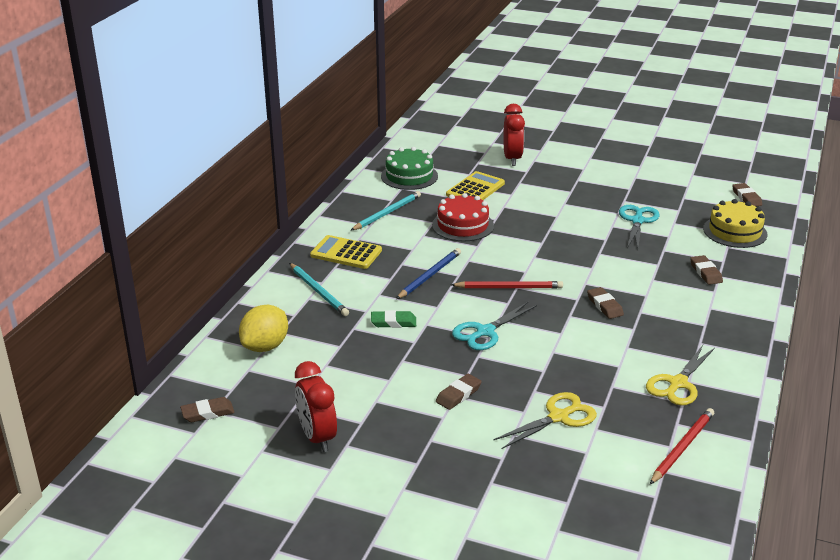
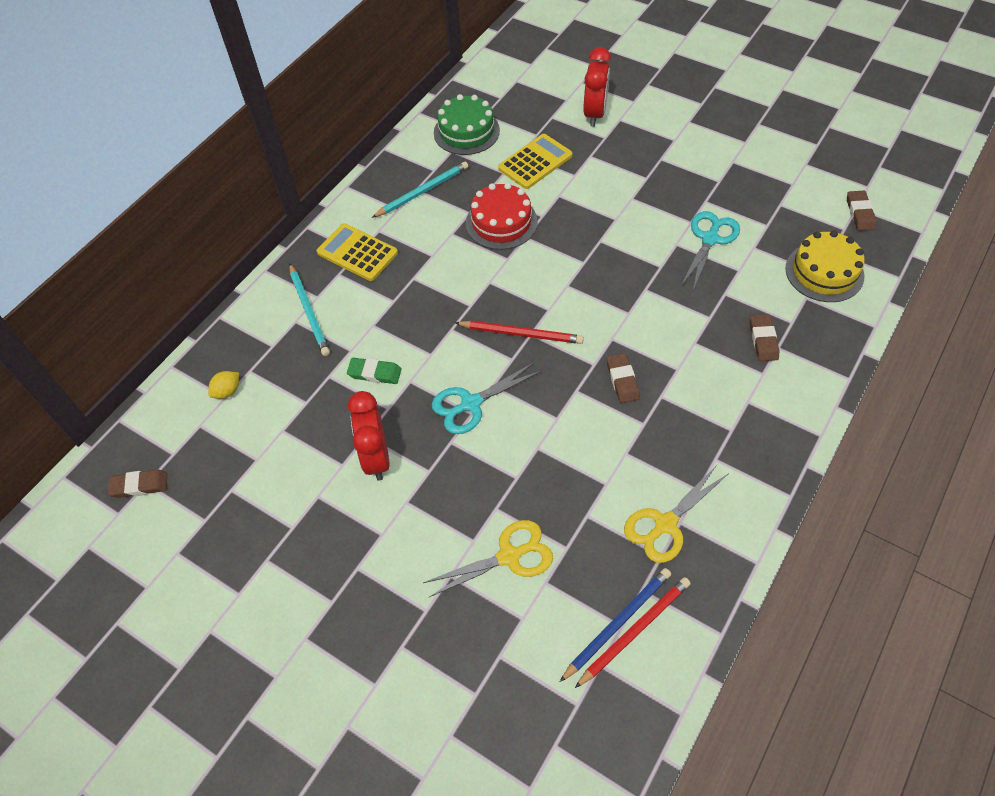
camera: 15 degrees right, 25 degrees up
yellow lemon [239,305,288,352] -> yellow lemon [208,371,239,399], size x0.51
red clock [295,361,337,452] -> red clock moved to [348,391,390,481]
blue pencil [396,248,461,299] -> blue pencil moved to [560,568,671,682]
brown eraser [436,374,482,410] -> none

